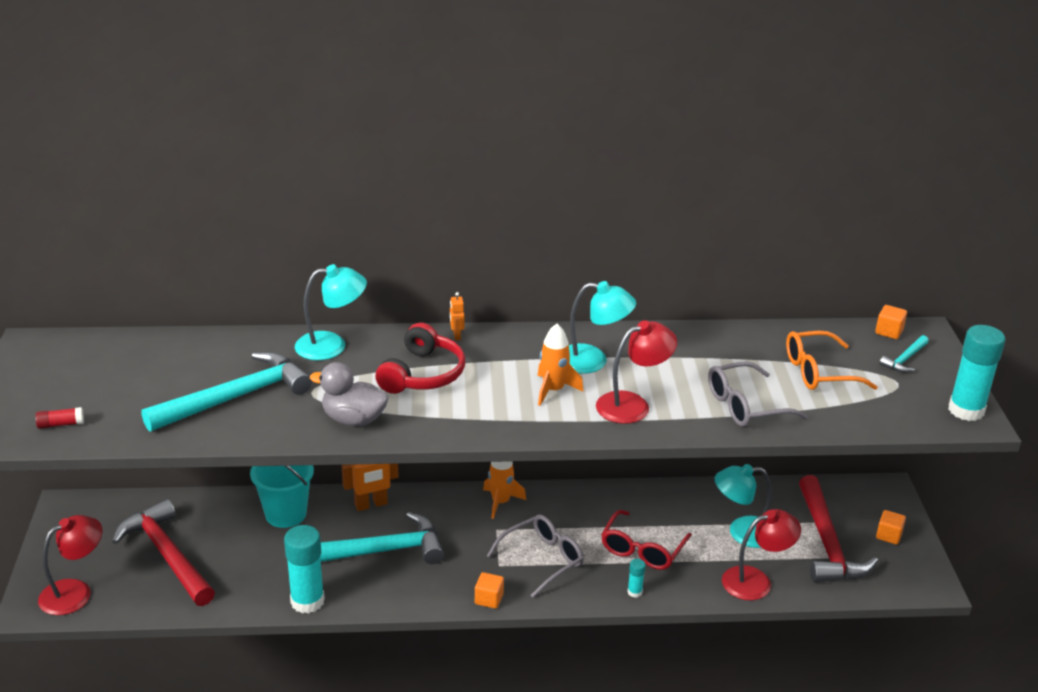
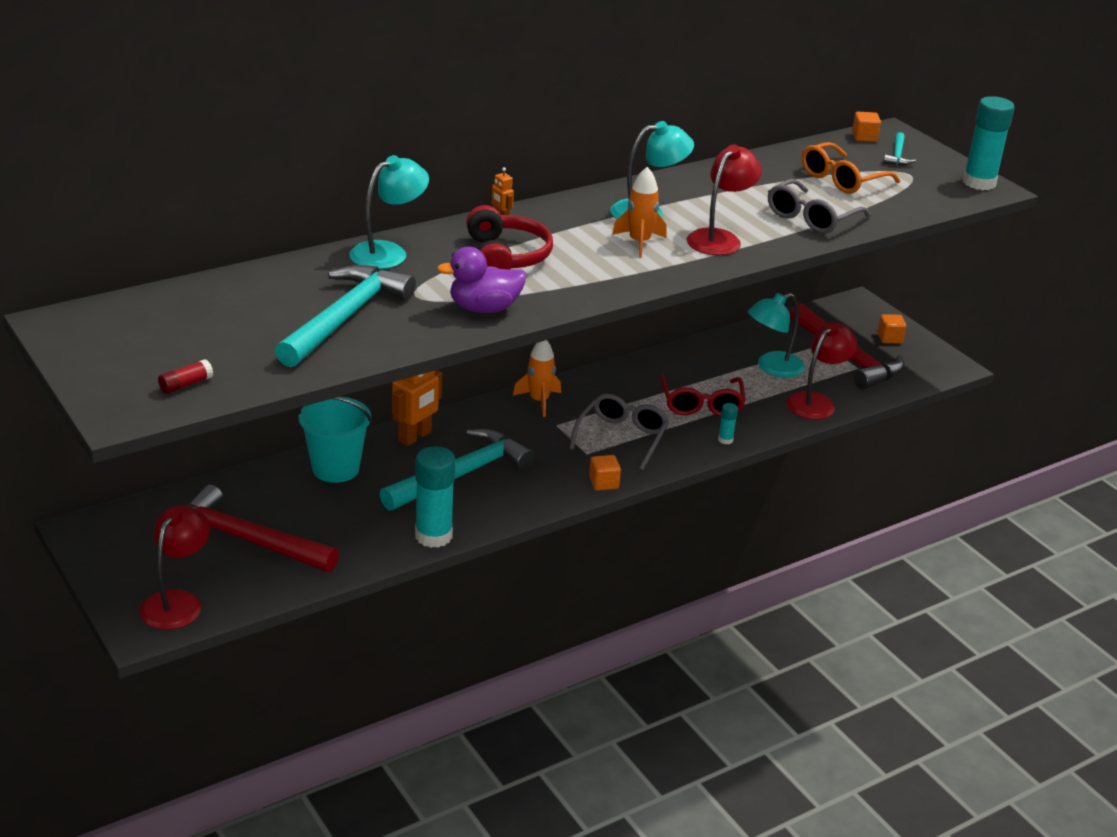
camera: 30 degrees left, 0 degrees up
grey duck [310,362,389,426] -> purple duck [437,247,526,313]

